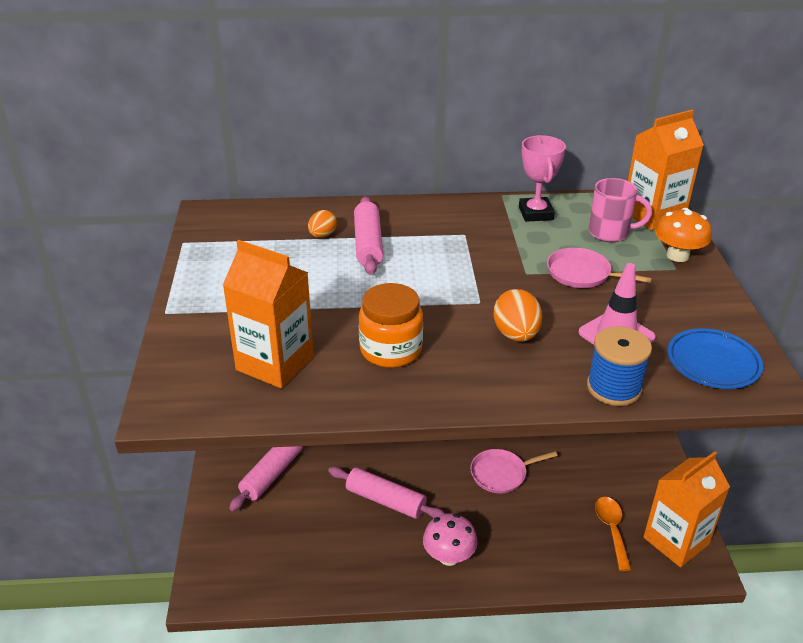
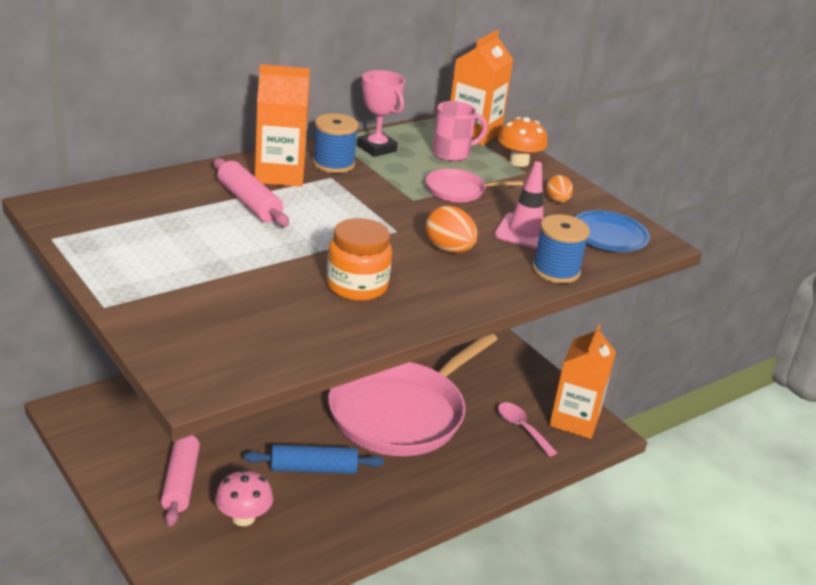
camera: 35 degrees left, 5 degrees down
orange carton [223,240,314,388] -> orange carton moved to [255,64,310,187]
orange egg [308,210,337,238] -> orange egg moved to [546,175,573,203]
pink rolling pin [328,467,445,519] -> blue rolling pin [244,445,384,474]
pink mushroom [423,513,478,566] -> pink mushroom moved to [215,469,273,526]
pink pan [470,449,557,493] -> pink pan [328,334,498,456], size x2.41
orange spoon [595,497,631,571] -> pink spoon [498,402,557,457]
none -> blue spool [313,113,359,173]

